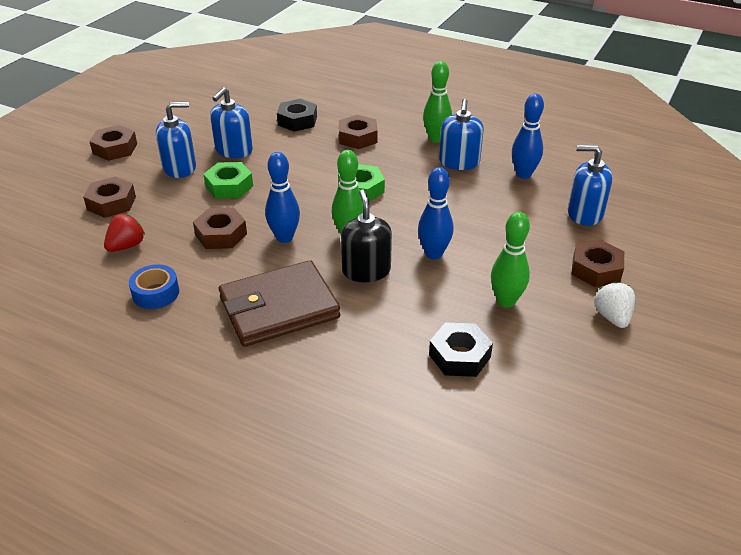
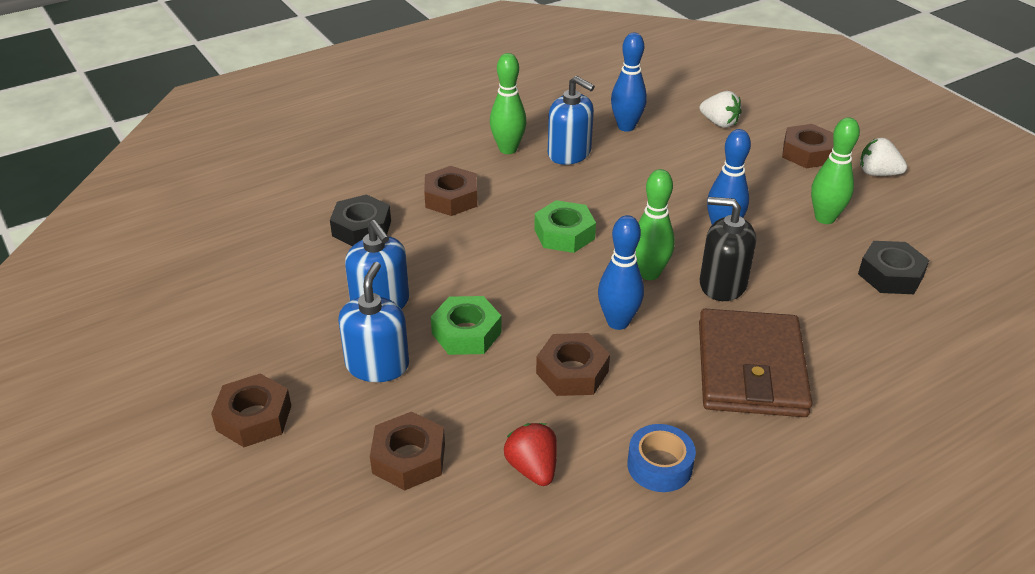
camera: 60 degrees left, 0 degrees up
blue soap dispenser [568,145,613,226] -> white strawberry [700,91,742,128]

